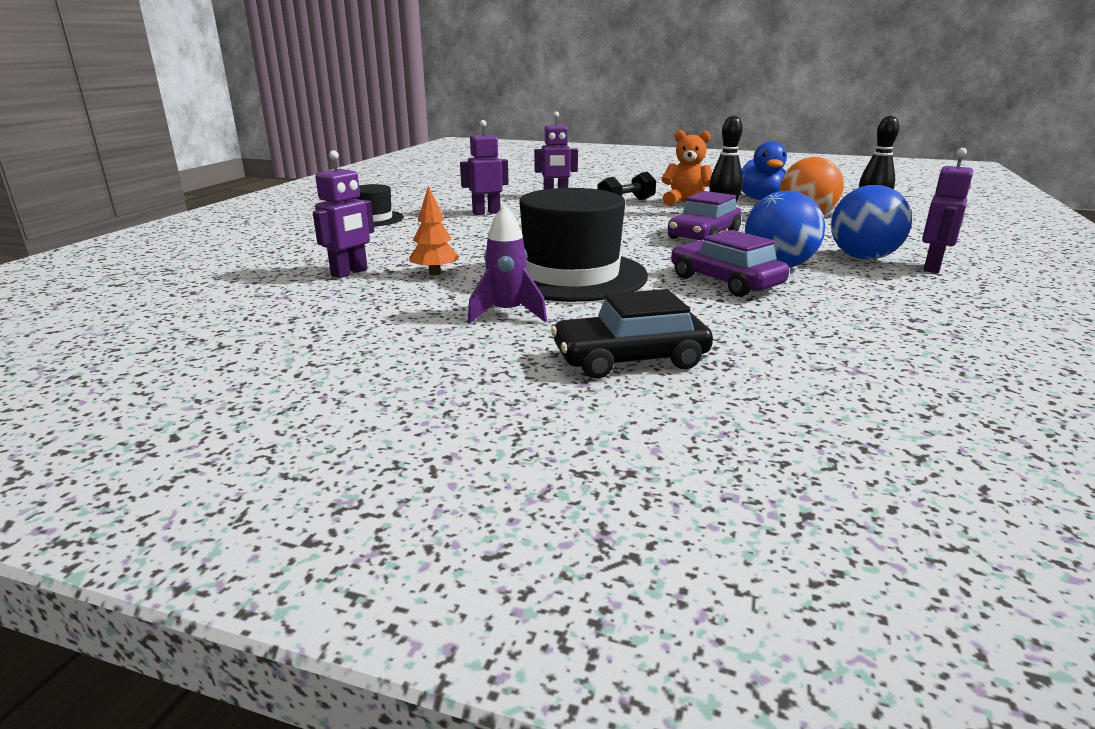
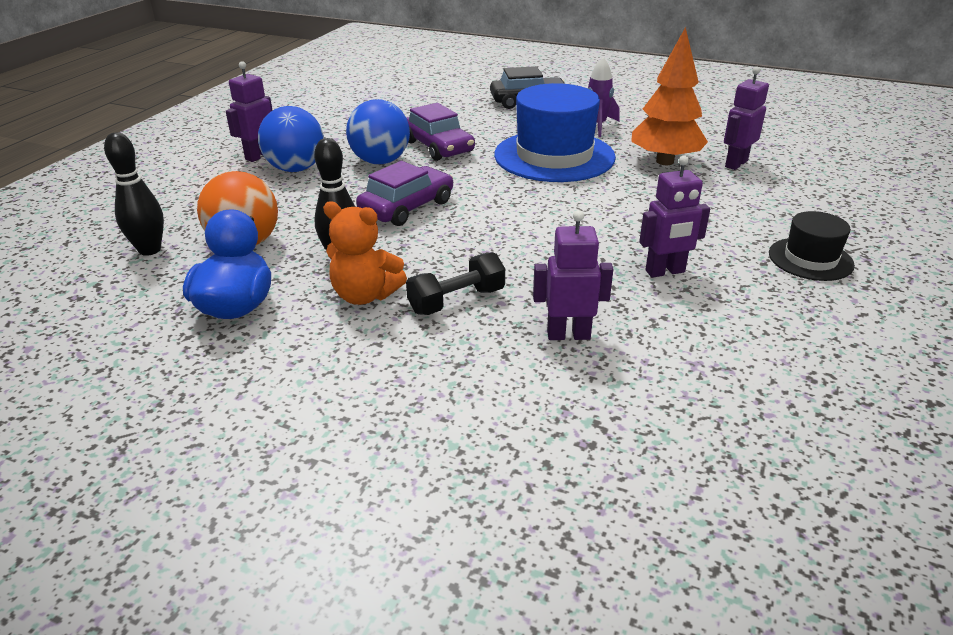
camera: 175 degrees left, 10 degrees up
orange tree [409,186,459,275] -> orange tree [631,27,708,165], size x1.85
black hat [520,188,648,302] -> blue hat [494,83,616,182]

